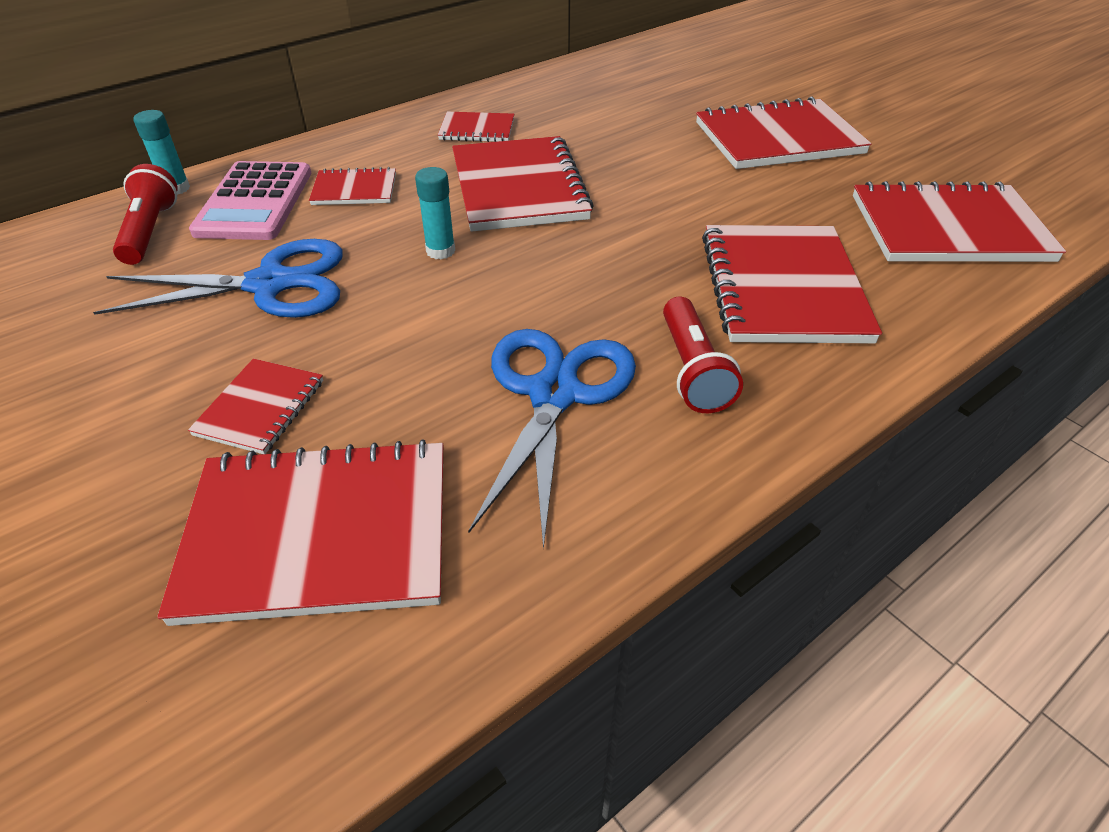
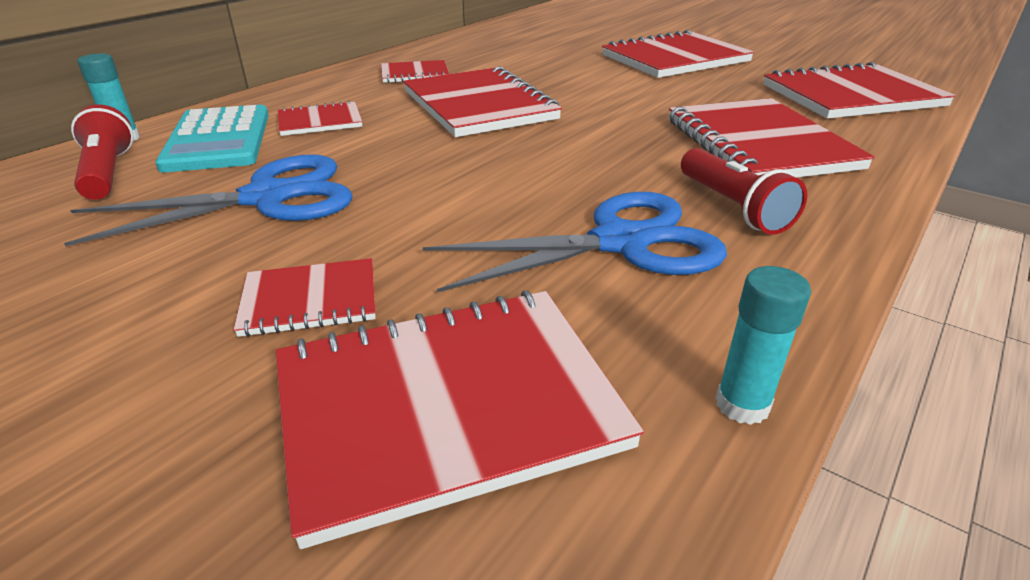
camera: 15 degrees left, 10 degrees down
red notebook [188,358,323,454] -> red notebook turned 75 degrees clockwise [234,258,376,337]
pink calculator [189,161,311,240] -> turquoise calculator [155,105,269,172]
turquoise glue stick [415,167,455,259] -> turquoise glue stick moved to [716,266,811,425]
blue scissors [468,329,636,549] -> blue scissors turned 75 degrees clockwise [423,192,727,292]

